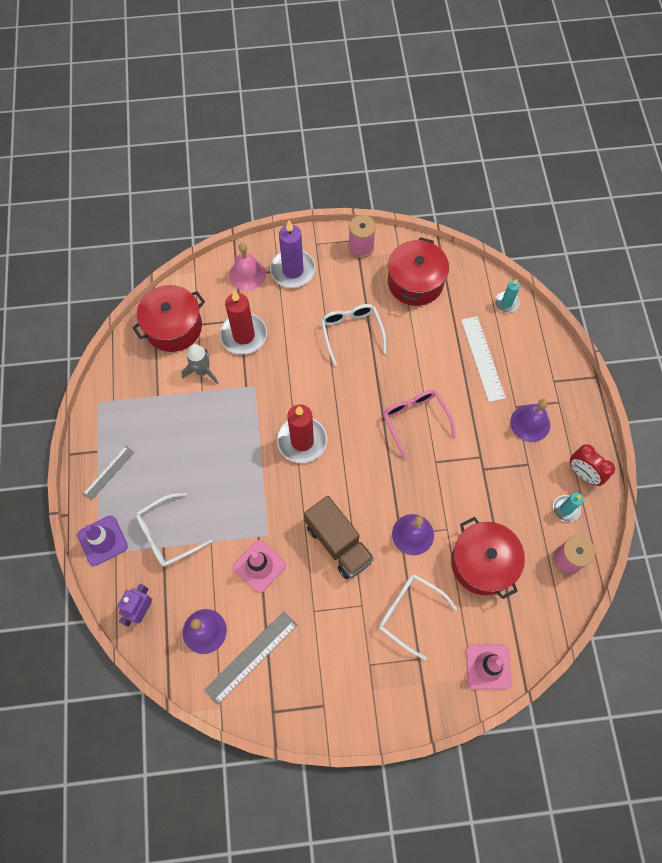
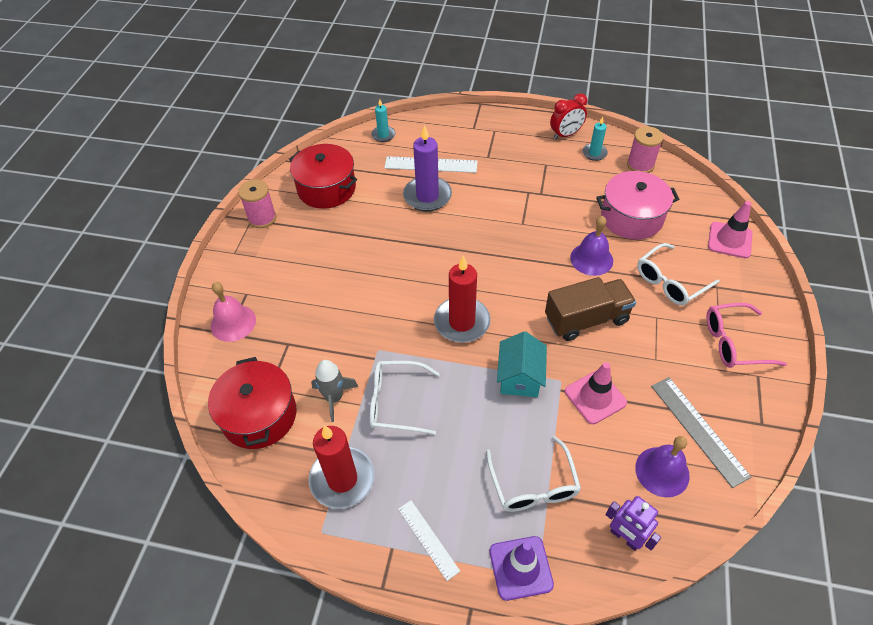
camera: 70 degrees left, 15 degrees down
grey ruler [83,446,135,501] -> white ruler [398,500,460,581]
red candle [220,291,267,355] -> red candle moved to [309,425,375,509]
purple candle [270,221,316,288] -> purple candle moved to [403,125,452,211]
white glasses [321,304,386,366] -> white glasses moved to [370,361,440,435]
pink glasses [383,390,456,460] -> pink glasses moved to [706,303,787,368]
red pot [451,517,525,599] -> pink pot [596,171,679,240]
purple bell [510,399,550,442] -> none
none -> turquoise house [497,331,547,397]

